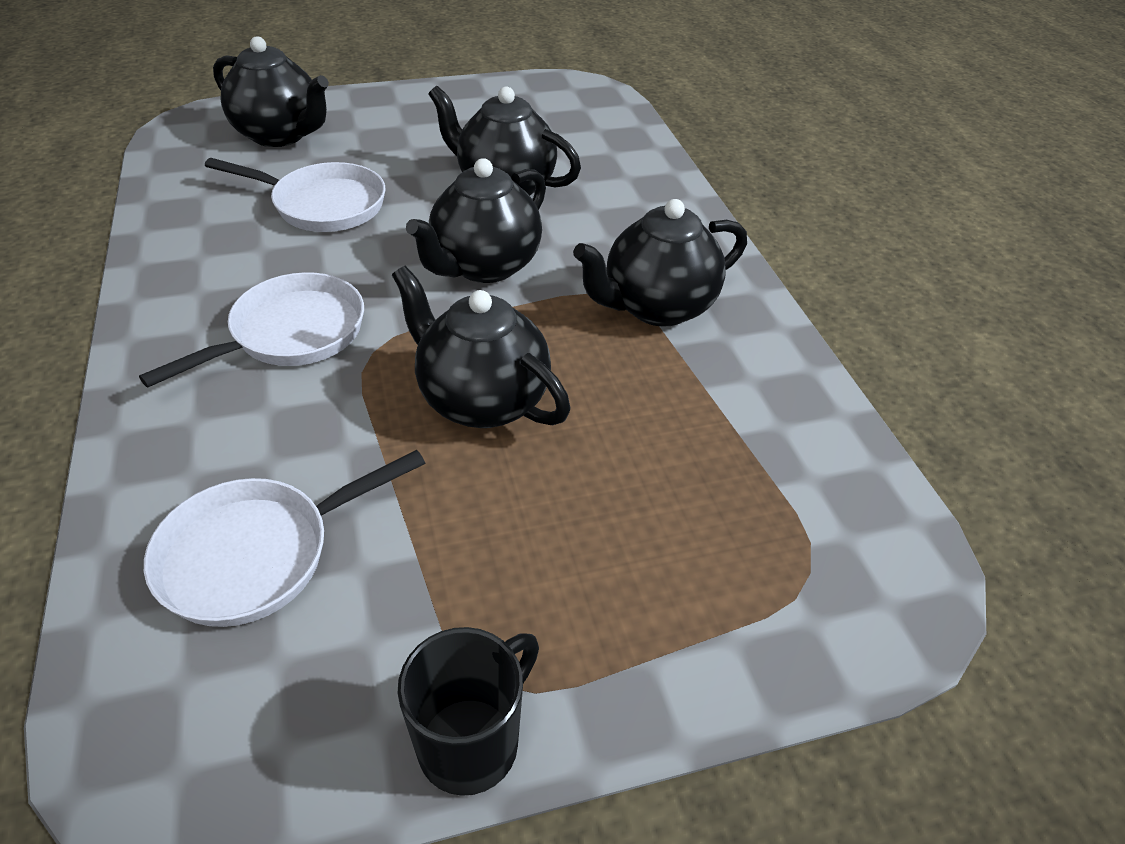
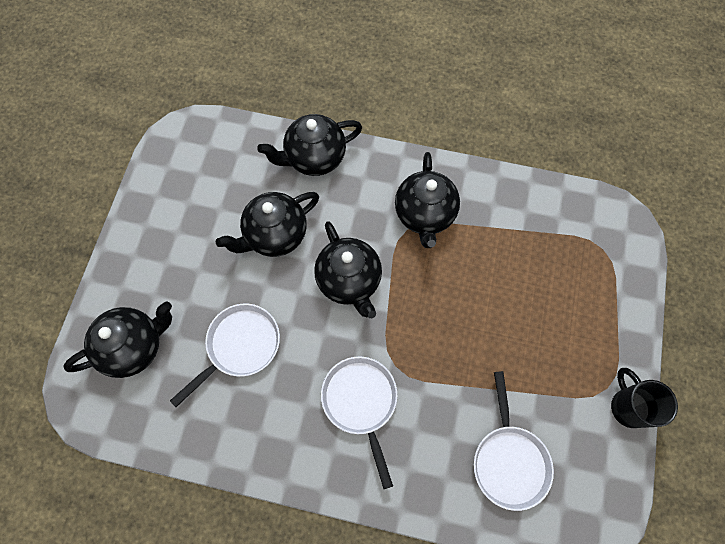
camera: 60 degrees left, 25 degrees up
black teapot [392,266,570,428] -> black teapot moved to [257,114,362,176]

